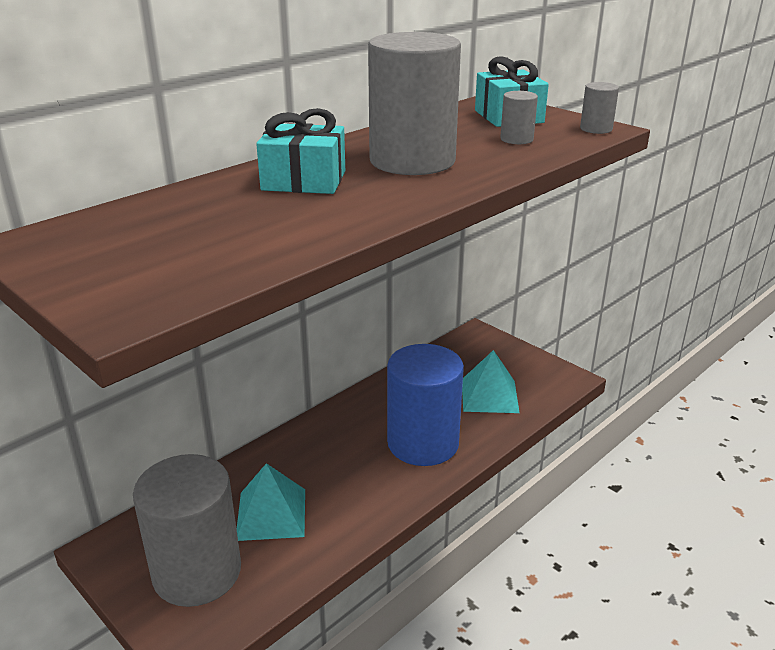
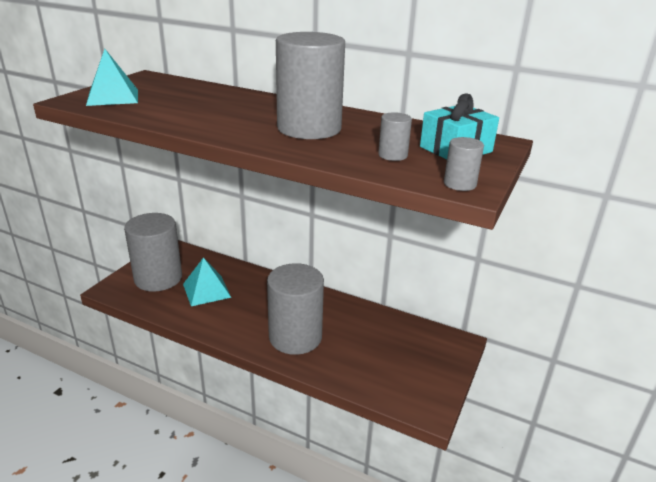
camera: 70 degrees right, 0 degrees up
turquoise gift [256,108,345,194] -> none
blue cylinder [387,344,464,466] -> grey cylinder [267,263,324,355]
turquoise pyramid [462,350,520,413] -> turquoise pyramid moved to [86,49,138,106]

